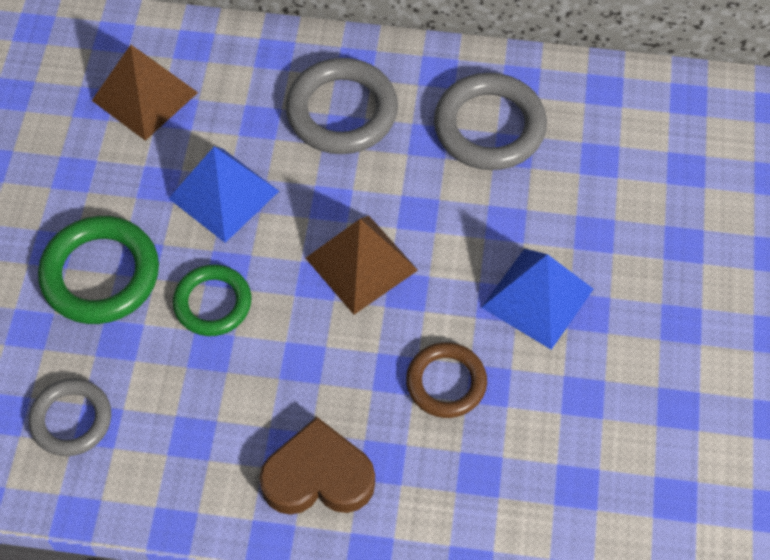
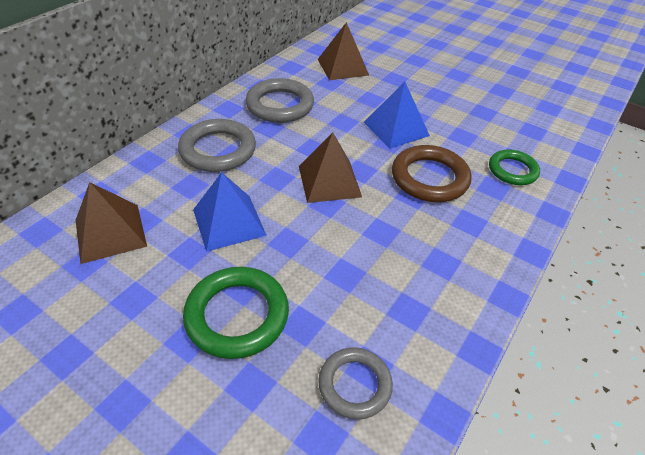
camera: 65 degrees left, 15 degrees down
green ring [173,264,251,336] -> green ring moved to [489,149,540,185]
brown heart [259,417,375,515] -> none
brown ring [406,342,487,418] -> brown ring [392,145,472,202], size x1.54
none -> brown pyramid [318,22,369,80]

